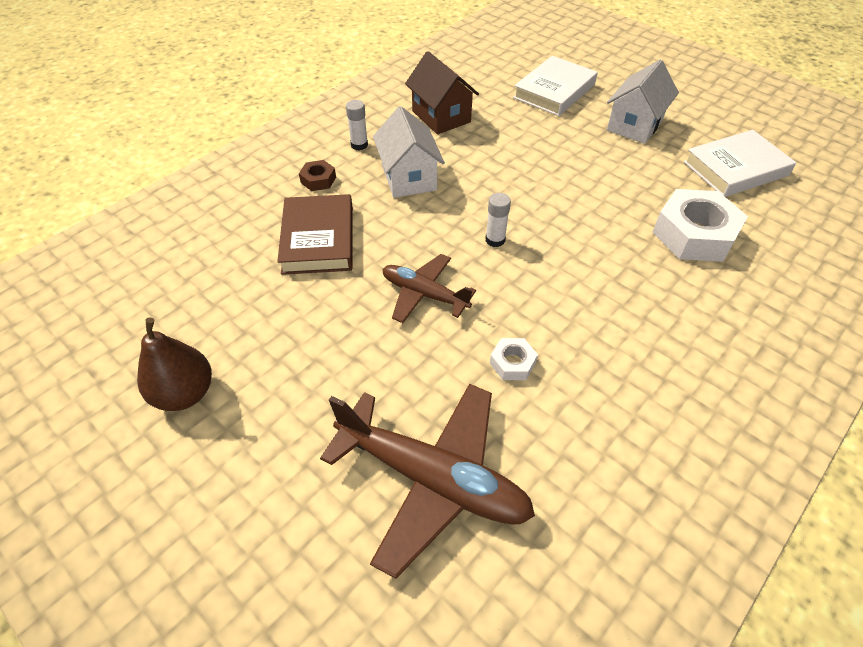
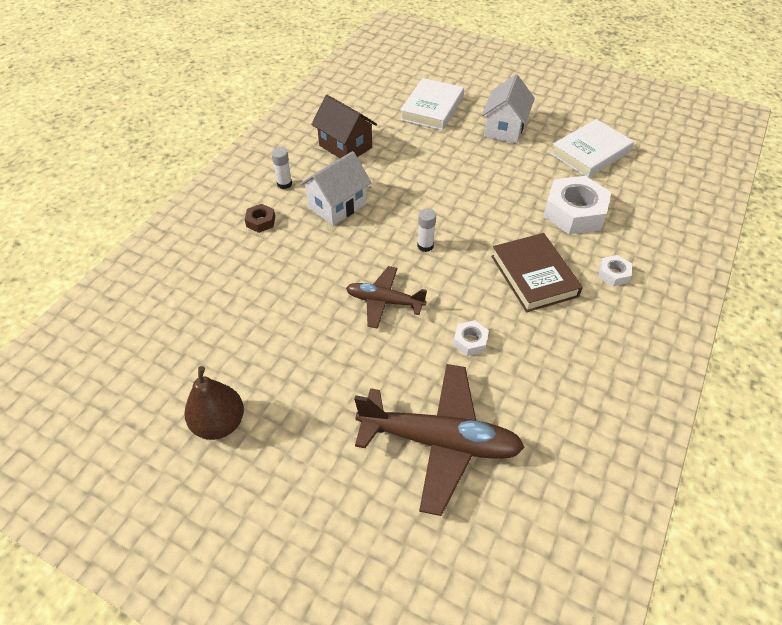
camera: 15 degrees left, 0 degrees up
brown book [277,194,353,275] -> brown book moved to [491,233,583,312]
white house [373,106,445,198] -> white house turned 75 degrees clockwise [299,151,372,226]
none -> white nut [599,255,632,286]

